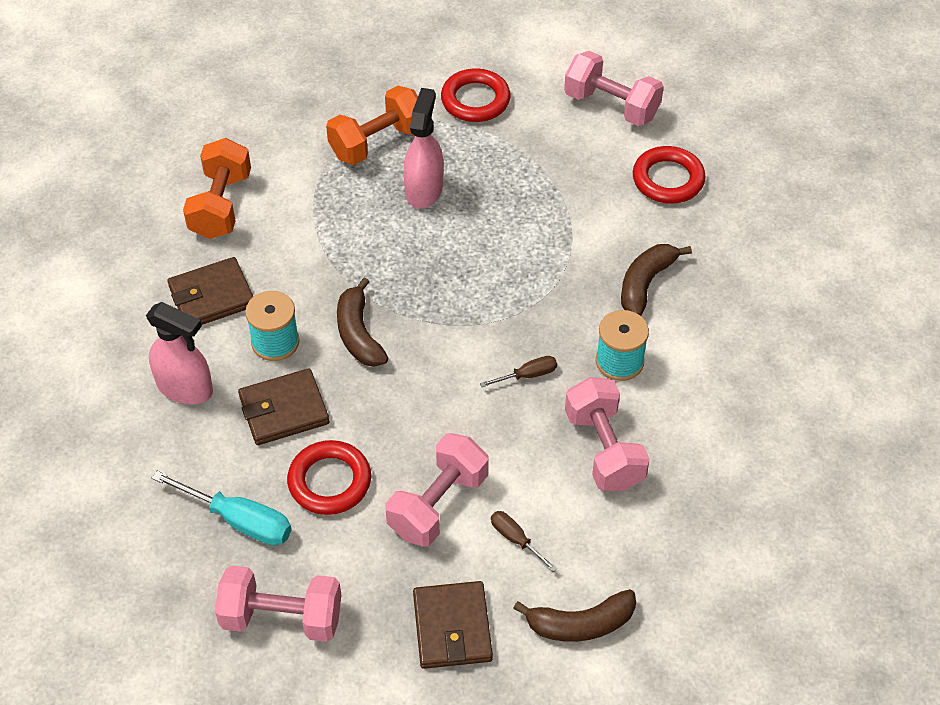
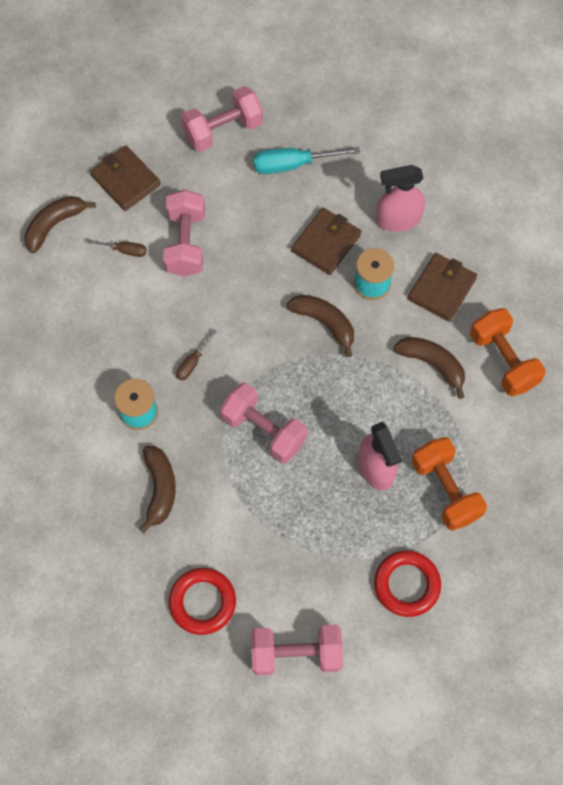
camera: 145 degrees right, 15 degrees up
red ring [287,440,371,515] -> none
orange dumbbell [326,85,418,165] -> orange dumbbell turned 45 degrees counterclockwise [411,437,487,531]
pink dumbbell [565,377,650,491] -> pink dumbbell moved to [220,383,308,464]
none -> brown banana [393,337,465,399]

